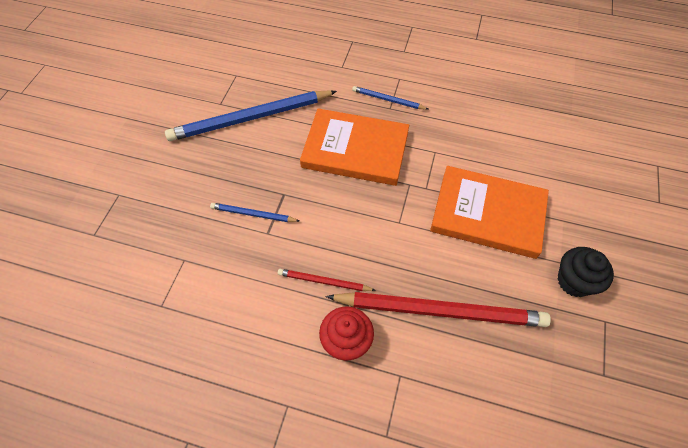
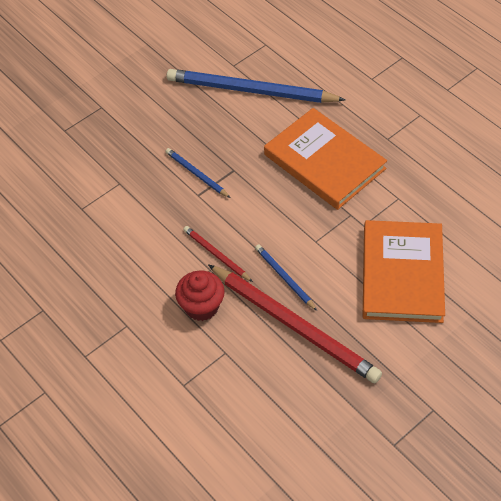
camera: 35 degrees right, 5 degrees down
blue pencil [352,86,428,110] -> blue pencil moved to [255,244,317,311]
orange book [430,166,549,259] -> orange book turned 45 degrees clockwise [363,220,445,323]
black cupcake [558,247,614,297] -> none

